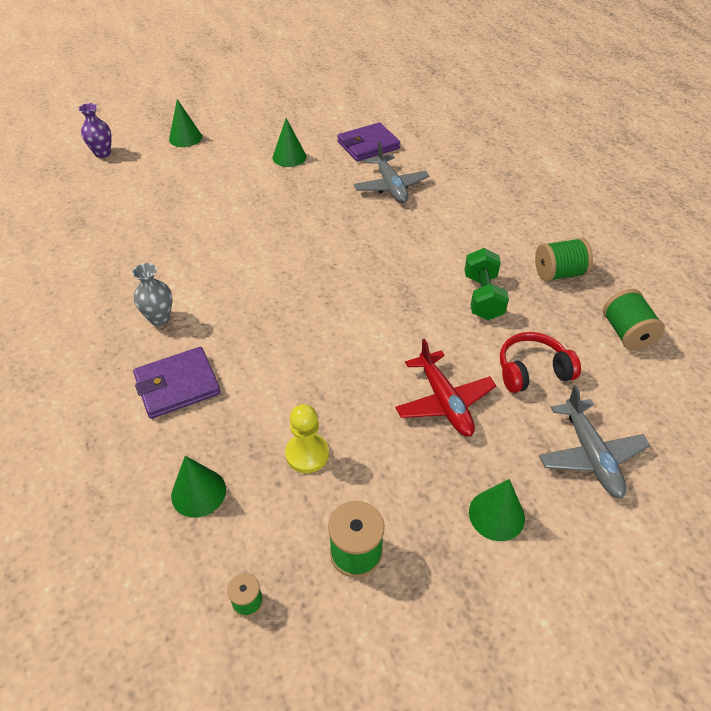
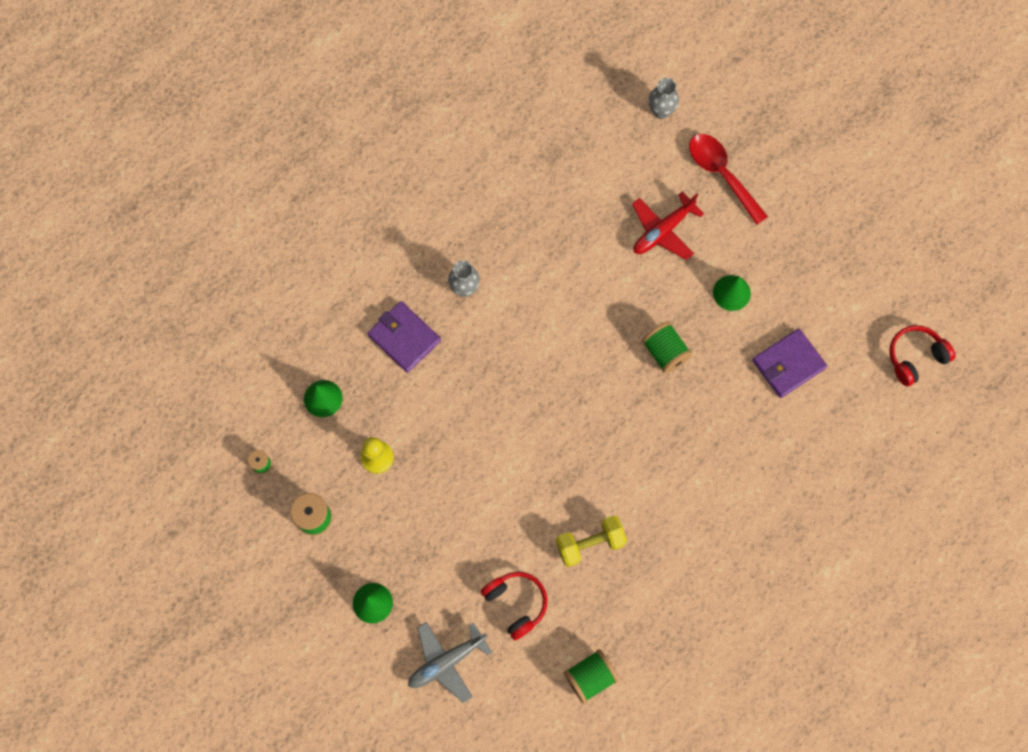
camera: 70 degrees right, 25 degrees up
purple vase [78,103,111,158] -> grey vase [649,78,679,119]
green cone [169,99,202,147] -> red spoon [689,134,768,225]
purple wallet [337,122,400,161] -> purple wallet turned 75 degrees counterclockwise [752,329,827,398]
grey plane [353,142,430,203] -> none
red plane [395,339,496,436] -> red plane moved to [632,192,704,260]
green dumbbell [465,248,509,320] -> yellow dumbbell [556,515,627,567]
green spool [535,238,593,282] -> green spool moved to [642,321,692,374]
none -> red headphones [889,325,956,387]

